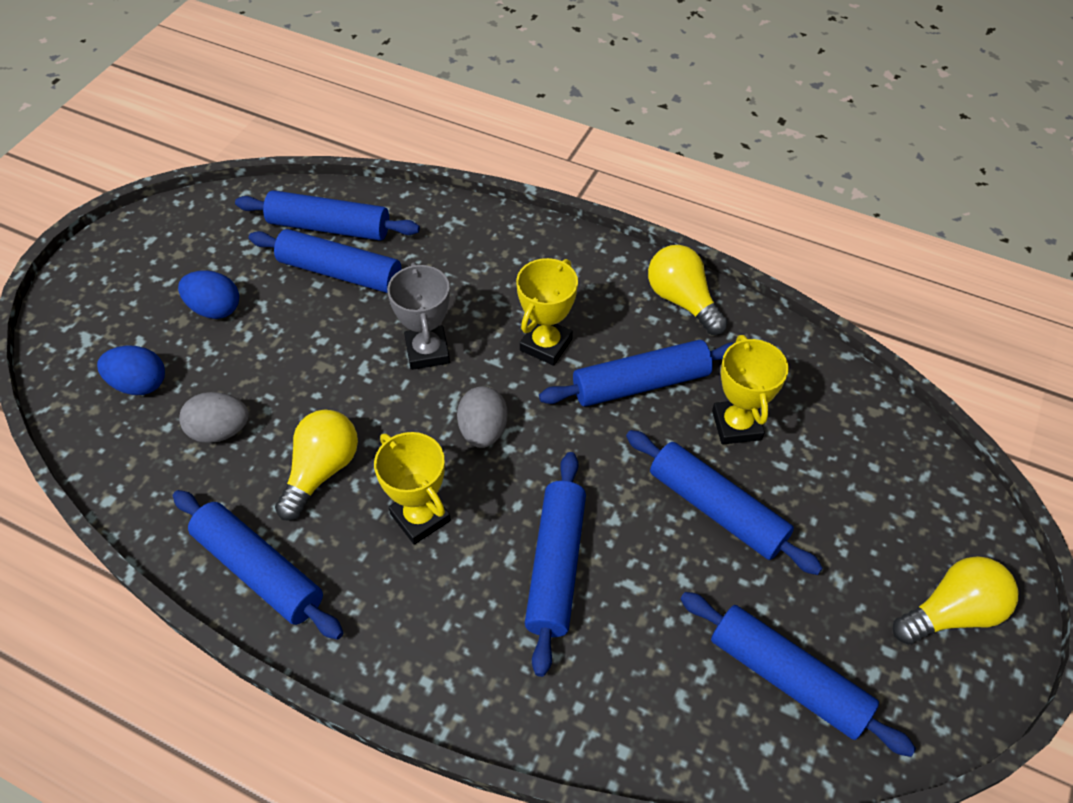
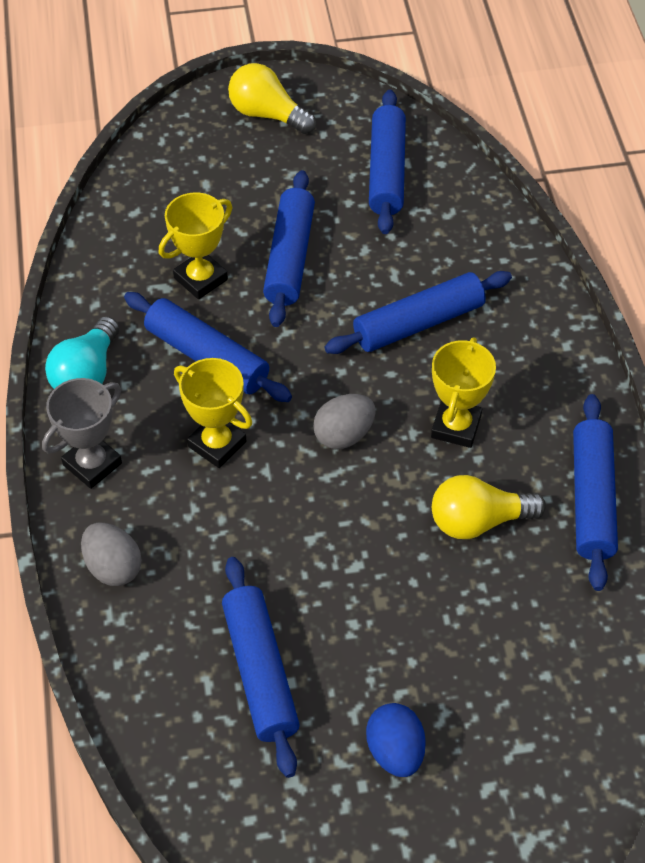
camera: 125 degrees left, 0 degrees up
blue egg [97,345,165,395] -> none
grey egg [179,392,249,443] -> grey egg moved to [81,523,142,586]
blue rolling pin [235,190,420,241] -> none
grey trophy [387,262,450,370] -> grey trophy moved to [42,378,122,489]
yellow trophy [516,258,578,366] -> yellow trophy turned 45 degrees clockwise [174,358,252,468]
yellow light bulb [648,245,728,335] -> turquoise light bulb [45,316,120,389]

